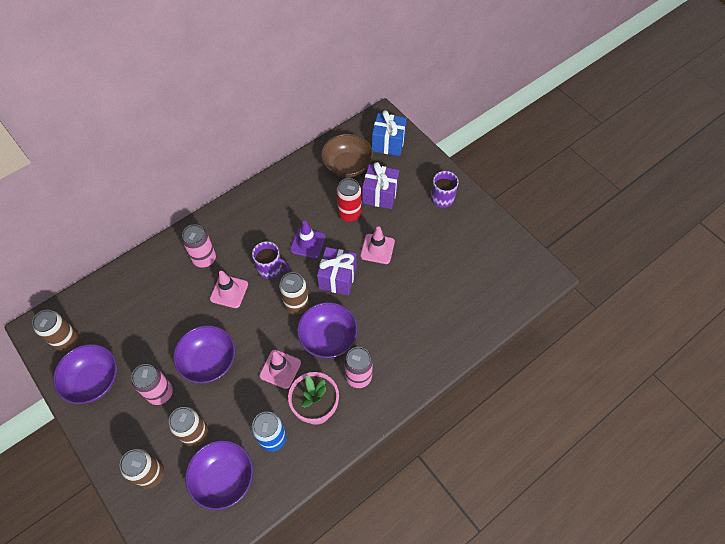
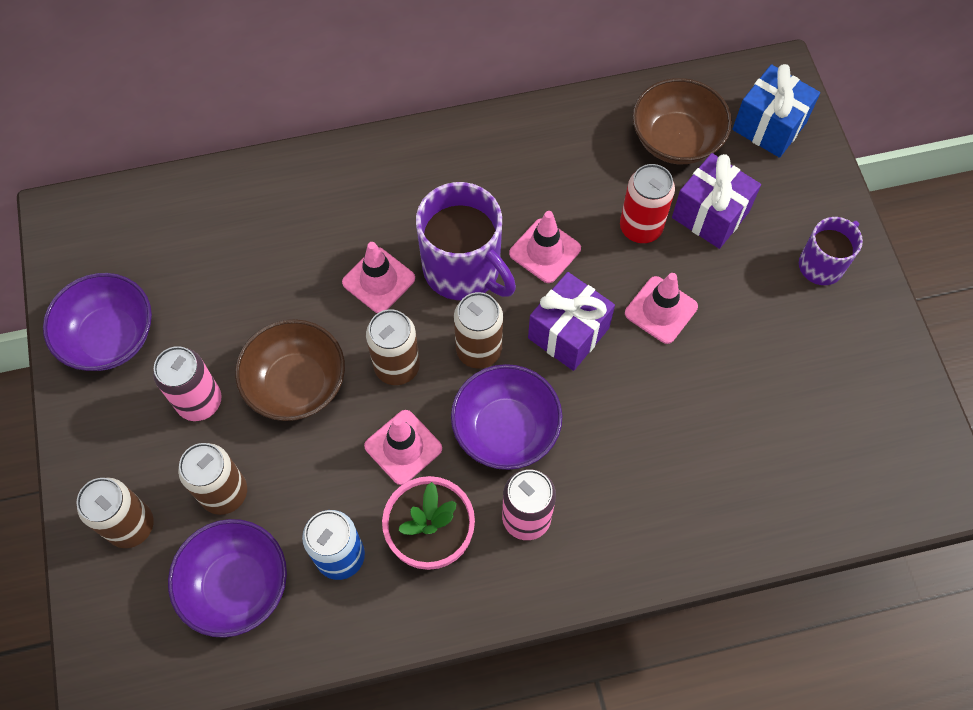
camera: 25 degrees right, 5 degrees up
brown can [32,310,79,352] -> brown can moved to [366,309,420,385]
purple bowl [173,325,235,384] -> brown bowl [235,319,345,421]
pink can [182,224,216,268] -> none
purple mug [252,241,290,279] -> purple mug [416,182,516,300], size x1.68
purple traffic cone [290,221,325,259] -> pink traffic cone [509,211,581,283]

